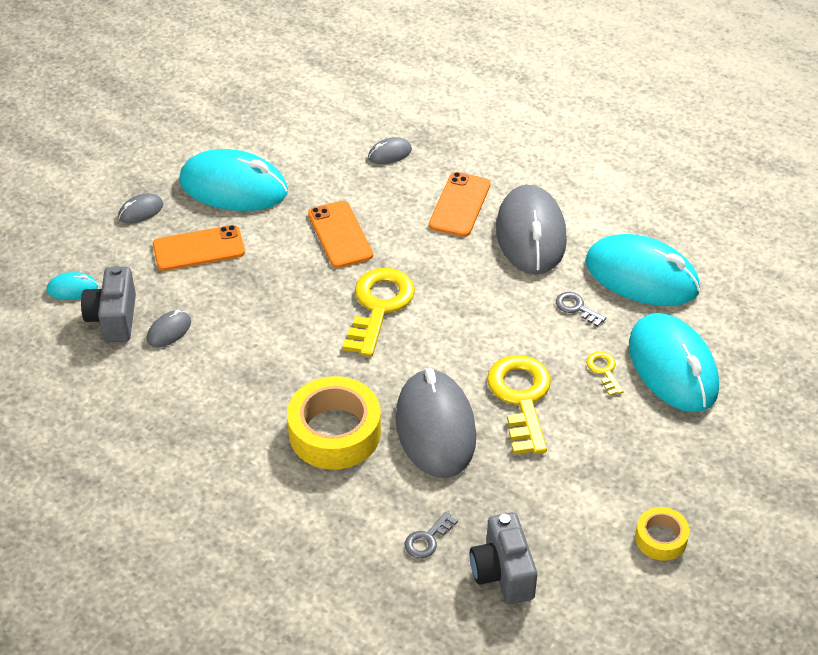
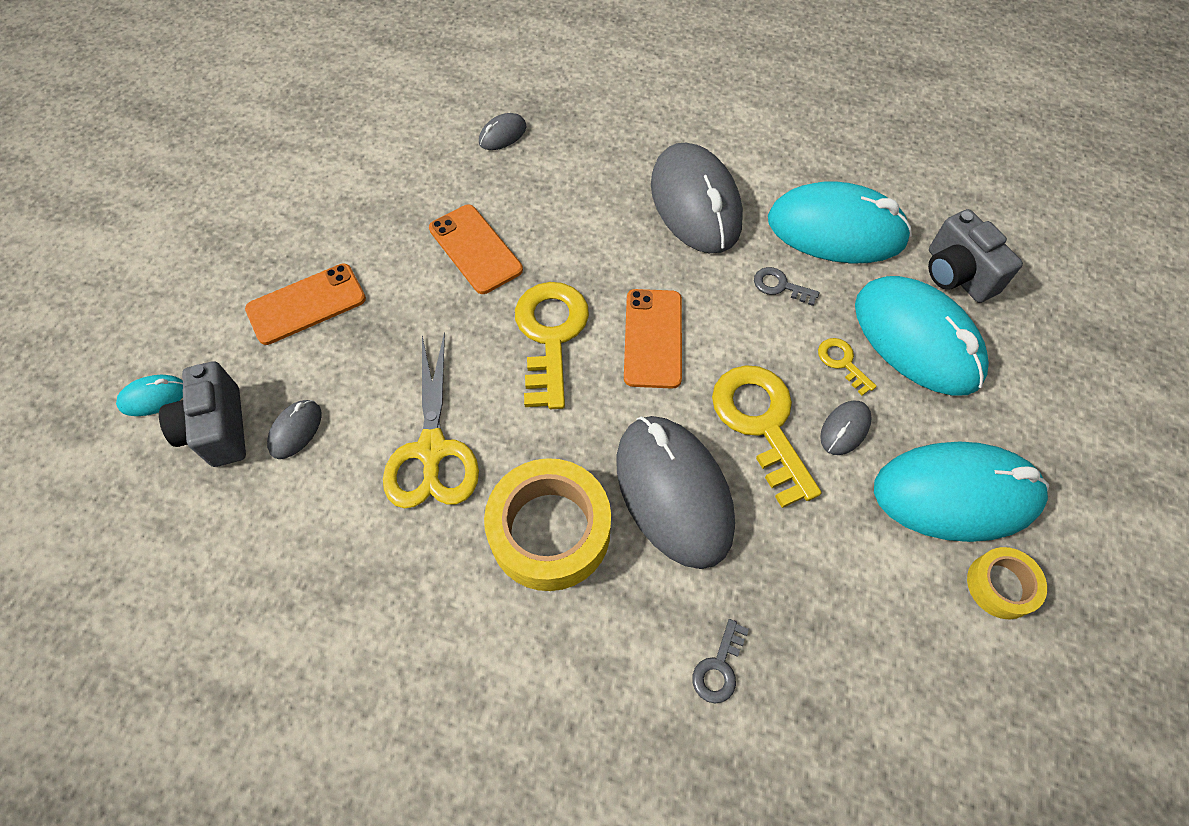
camera: 15 degrees left, 15 degrees up
grey mouse [118,193,163,224] -> grey mouse moved to [820,400,872,455]
turquoise mouse [179,149,288,211] -> turquoise mouse moved to [874,442,1049,542]
orange phone [429,172,491,237] -> orange phone moved to [624,289,682,389]
grey camera [470,512,537,604] -> grey camera moved to [928,209,1023,303]
none -> yellow scissors [383,332,479,508]

